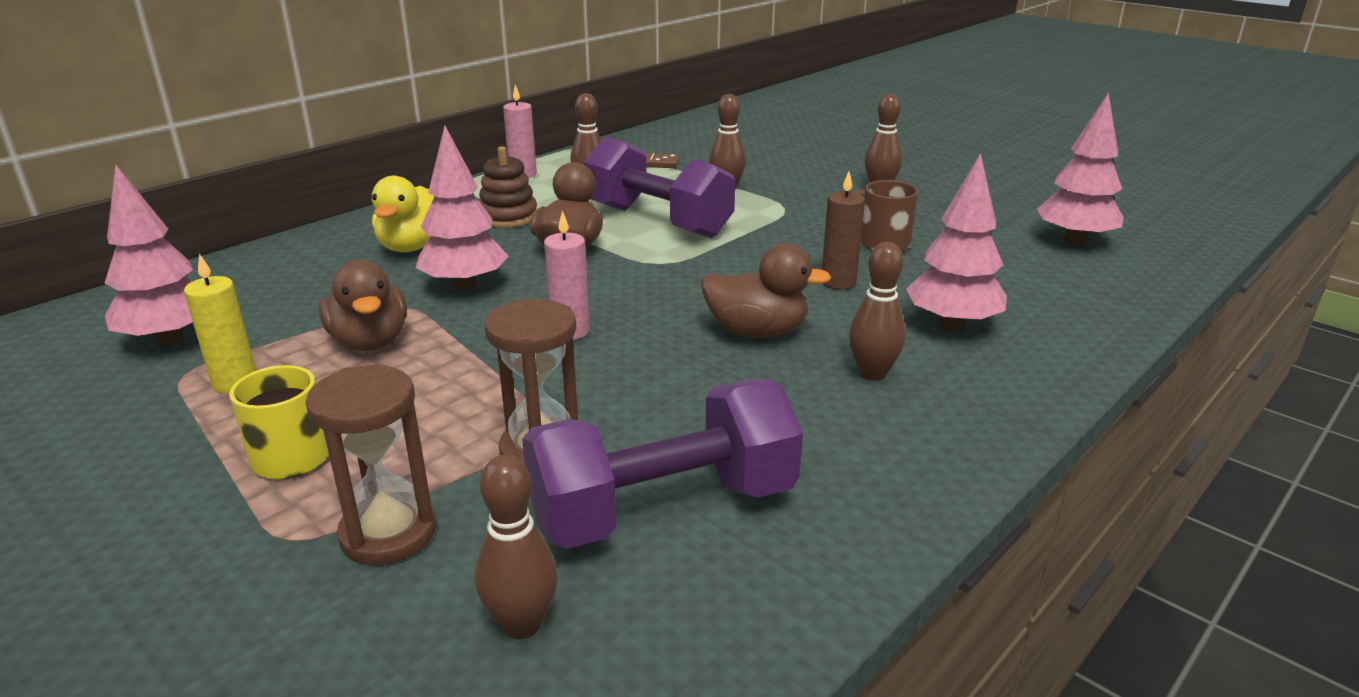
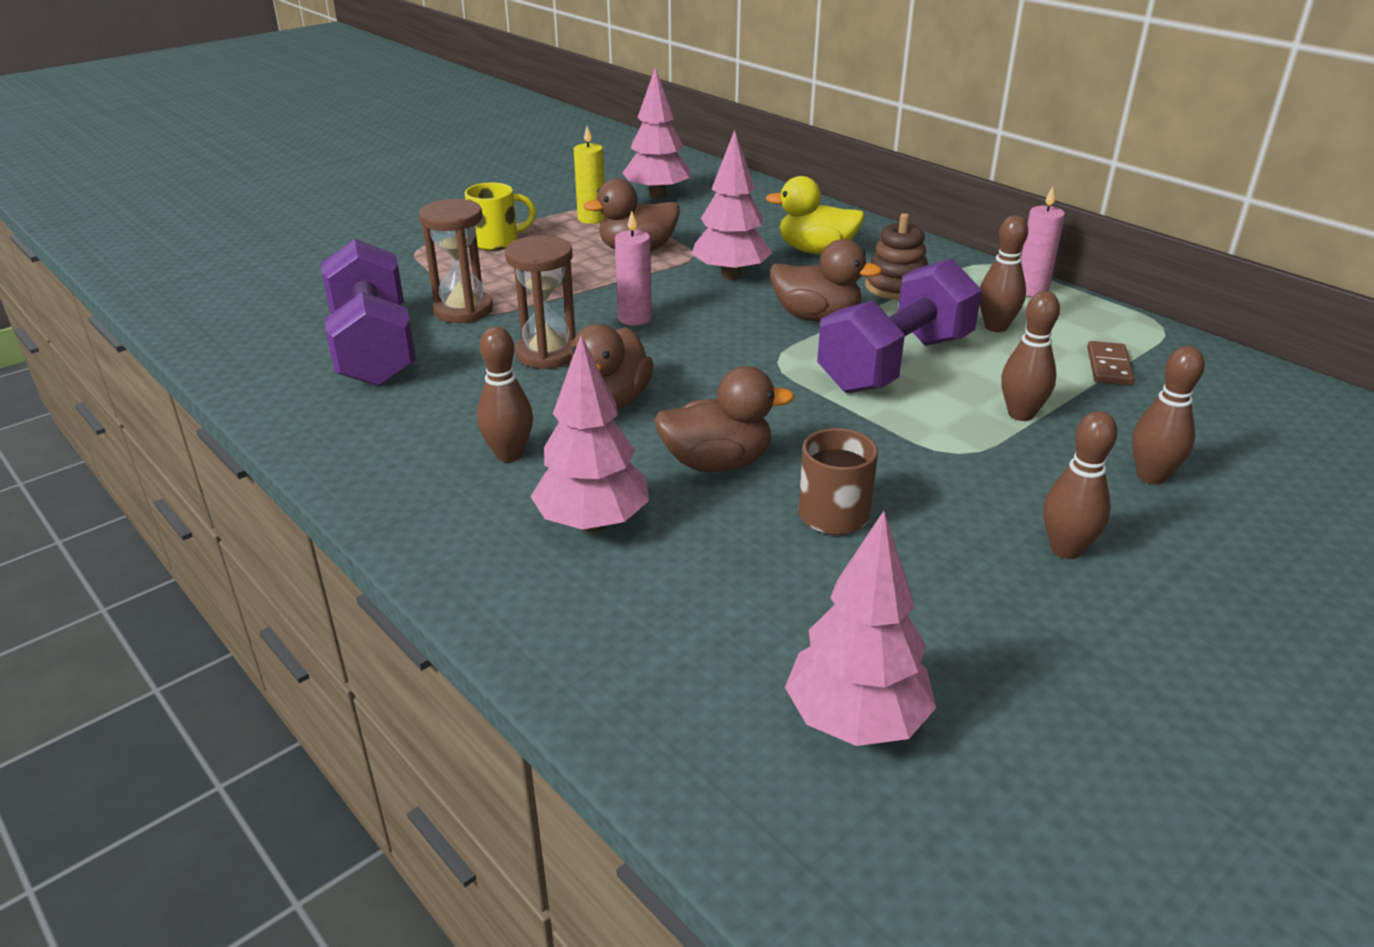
camera: 95 degrees right, 5 degrees up
brown hourglass [305,365,436,565] -> brown hourglass moved to [505,235,576,369]
brown bowling pin [475,455,558,639] -> brown bowling pin moved to [1132,346,1205,485]
brown candle [822,172,865,289] -> brown duck [654,366,795,472]

